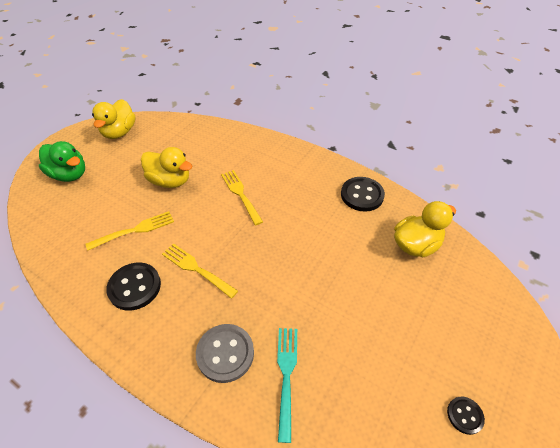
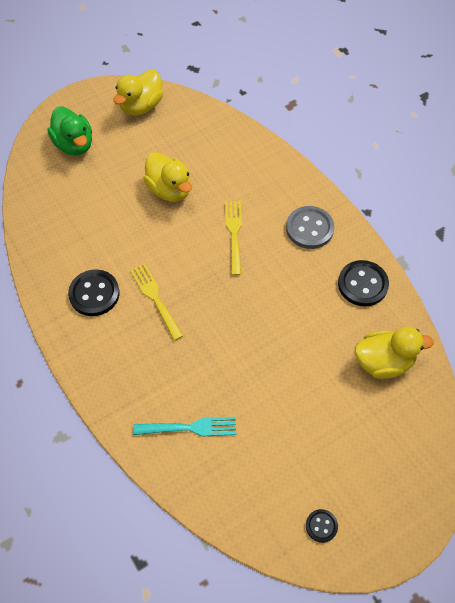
camera: 25 degrees right, 10 degrees up
yellow fork [86,211,174,250] -> none
grey button [196,324,254,383] -> grey button moved to [286,206,334,249]
turquoise fork [277,328,297,443] -> turquoise fork turned 60 degrees clockwise [133,417,236,437]

